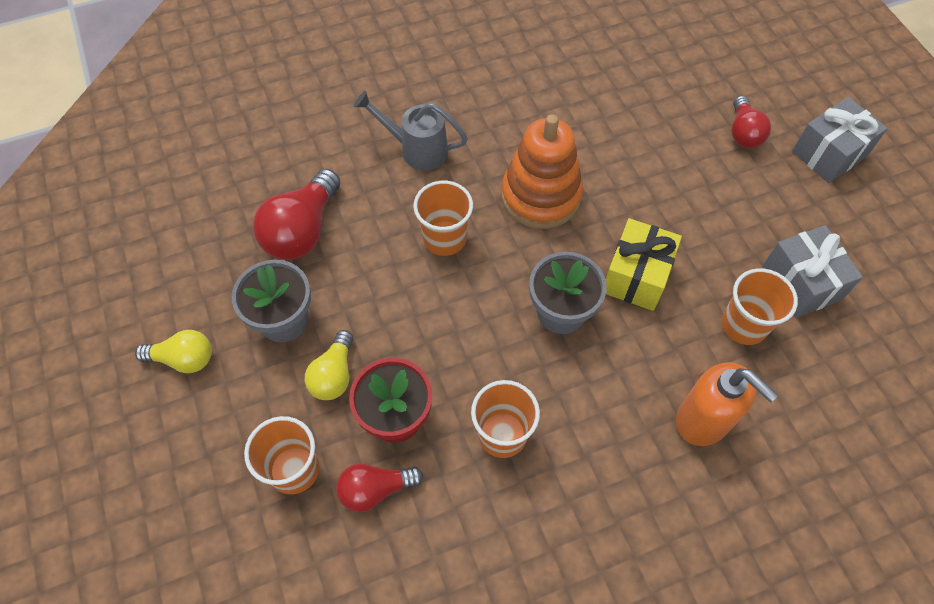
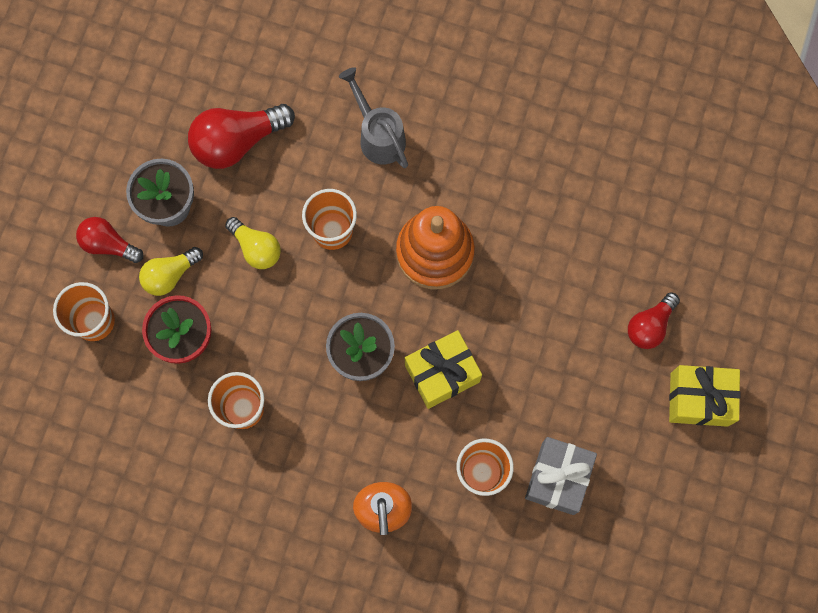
camera: 40 degrees right, 15 degrees up
yellow light bulb [135,330,212,373] -> yellow light bulb moved to [225,217,281,269]
red light bulb [336,464,423,512] -> red light bulb moved to [76,217,143,263]
grey gift [792,97,888,183] -> yellow gift [669,365,741,427]

